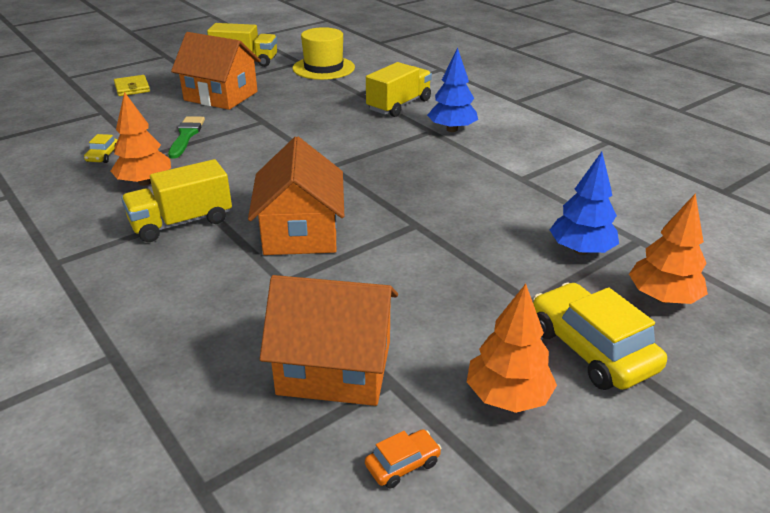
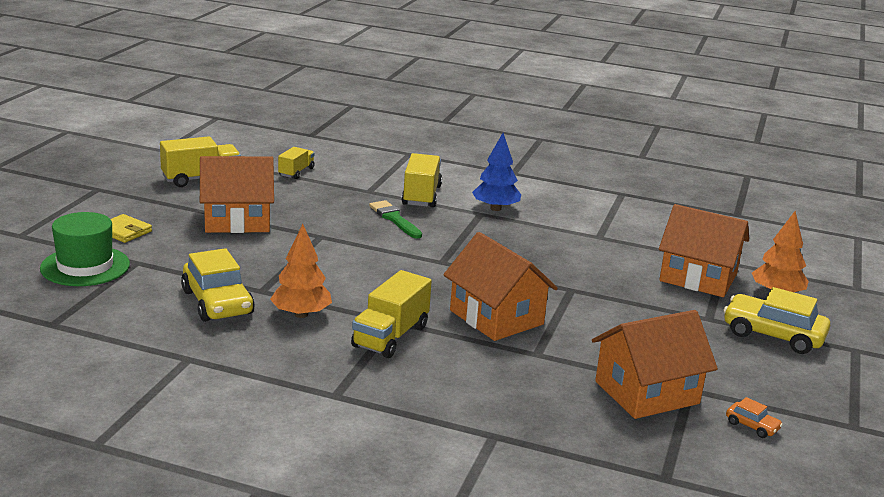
camera: 35 degrees left, 10 degrees down
yellow car [84,134,117,163] -> yellow car [181,248,255,322], size x2.18
green brush [168,116,205,159] -> green brush moved to [369,200,422,239]
yellow hat [293,27,355,80] -> yellow truck [278,147,315,179]
orange car [365,429,441,489] -> orange car turned 105 degrees clockwise [726,397,783,438]
orange tree [467,284,557,413] -> none
blue tree [550,152,619,255] -> orange house [659,204,749,297]
none -> green hat [40,212,130,286]

